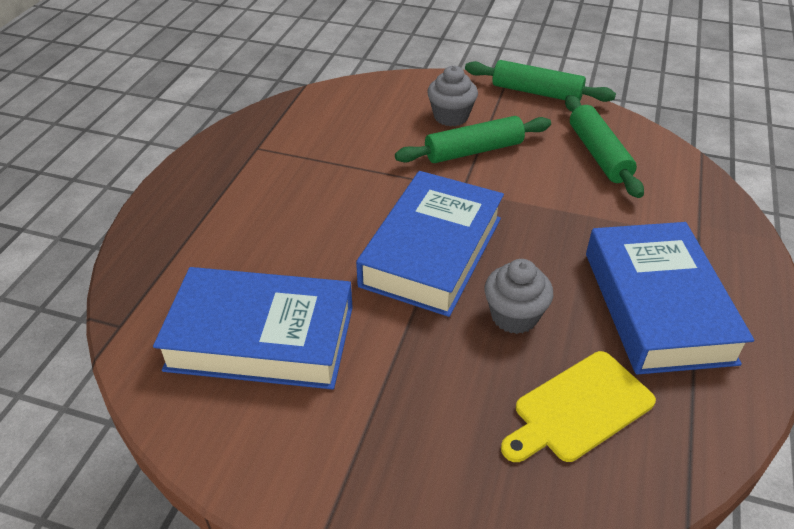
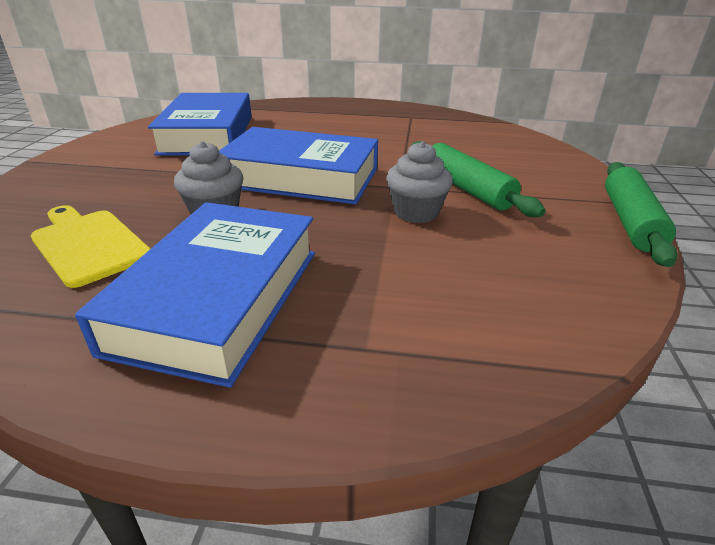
camera: 80 degrees right, 10 degrees down
grey cupcake [427,66,478,127] -> grey cupcake moved to [386,141,453,223]
green rolling pin [565,95,644,198] -> none
blue book [586,222,754,375] -> blue book turned 60 degrees counterclockwise [75,202,315,388]

